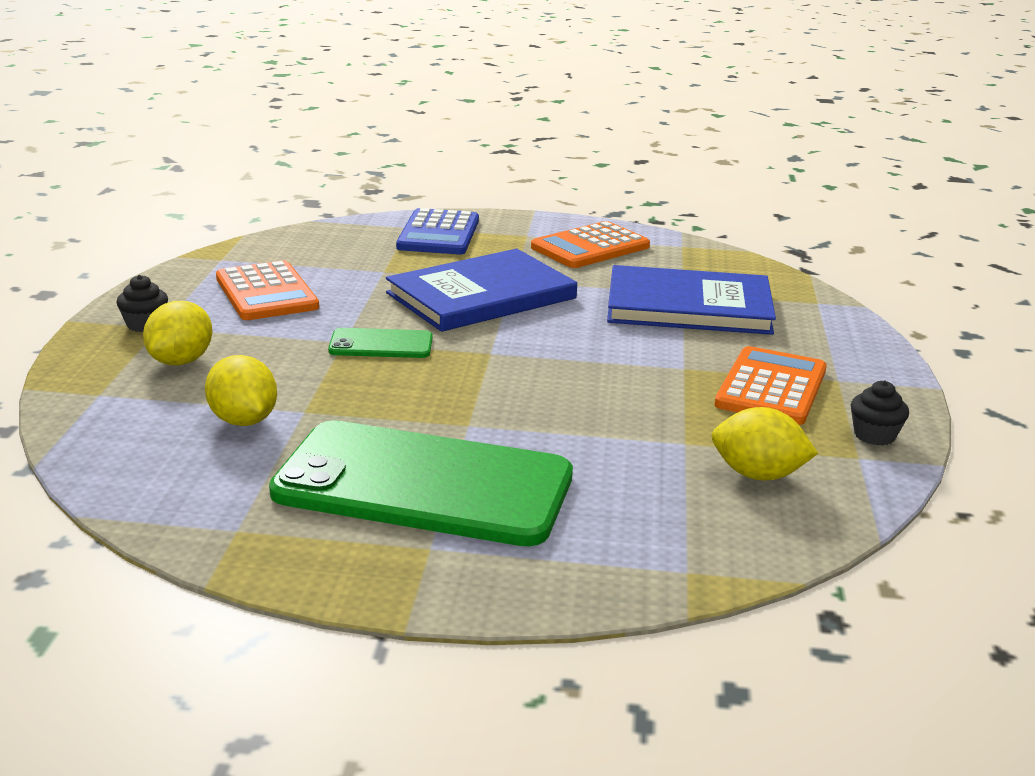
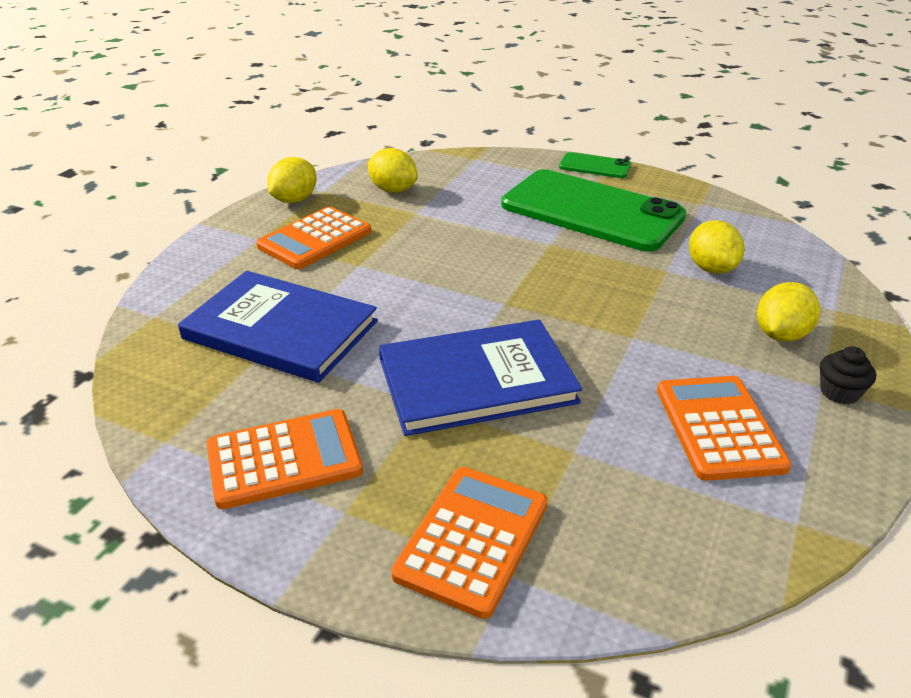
camera: 160 degrees left, 10 degrees up
green phone [328,328,433,358] -> green phone moved to [559,152,631,178]
blue calculator [396,208,479,255] -> orange calculator [391,467,548,619]
black cupcake [851,381,909,445] -> yellow lemon [267,157,317,203]

